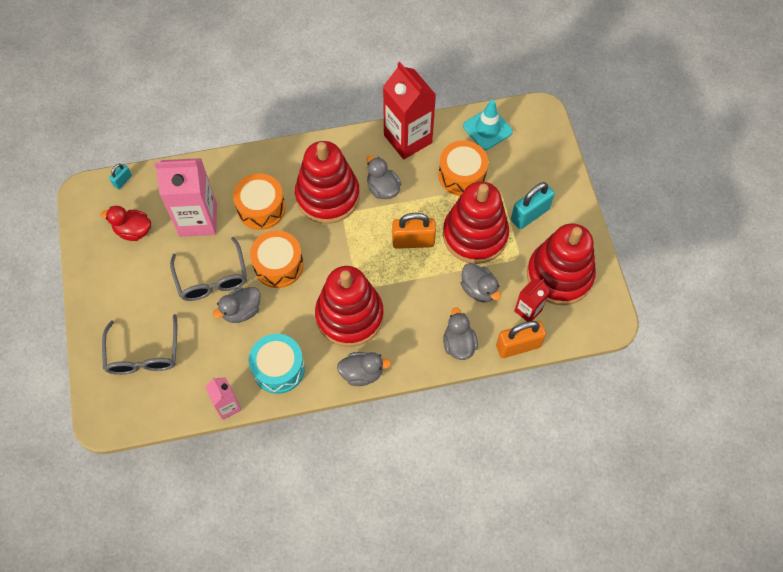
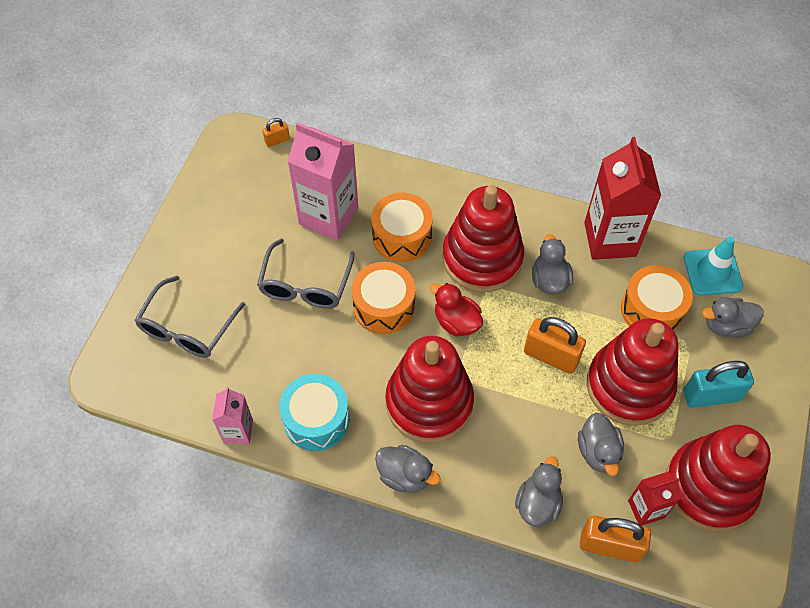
camera: 30 degrees right, 5 degrees down
red duck [100,206,151,241] -> red duck moved to [430,283,483,336]
turquoise padlock [109,164,132,189] -> orange padlock [263,118,290,147]
grey duck [213,287,260,323] -> grey duck moved to [702,297,764,338]

